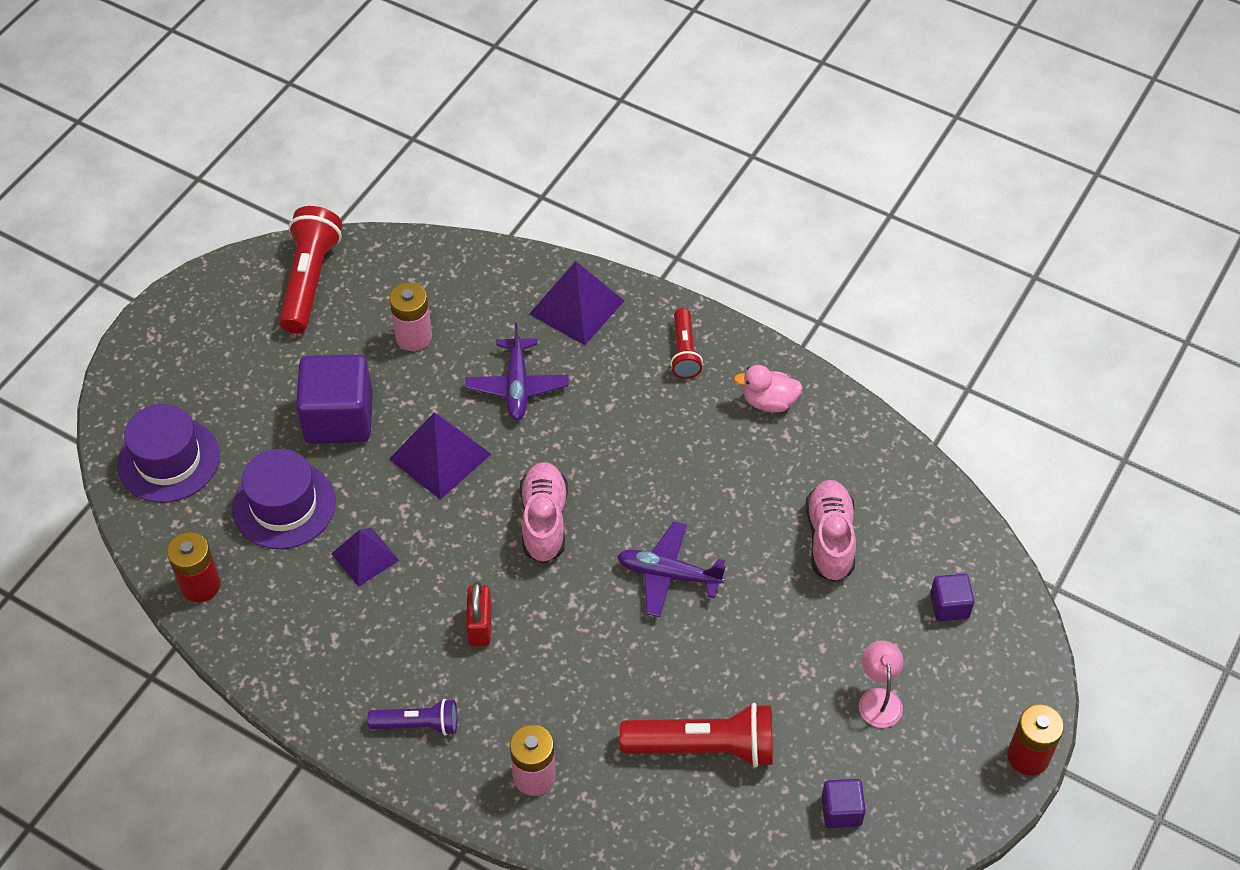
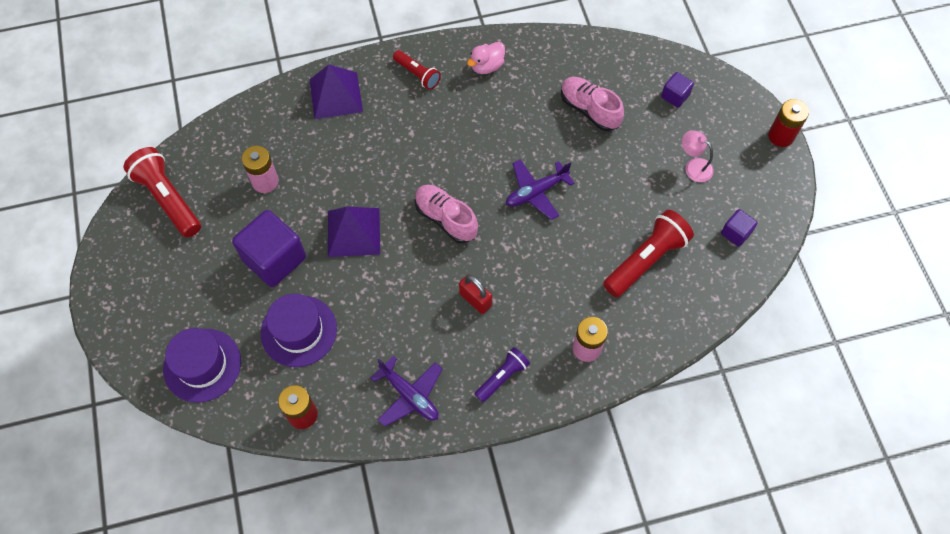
camera: 45 degrees left, 10 degrees up
purple pyramid [331,528,399,587] -> none
purple plane [465,323,569,420] -> purple plane moved to [370,356,442,427]

